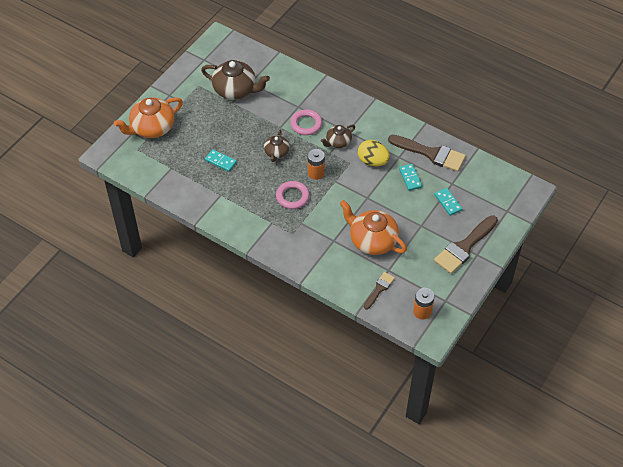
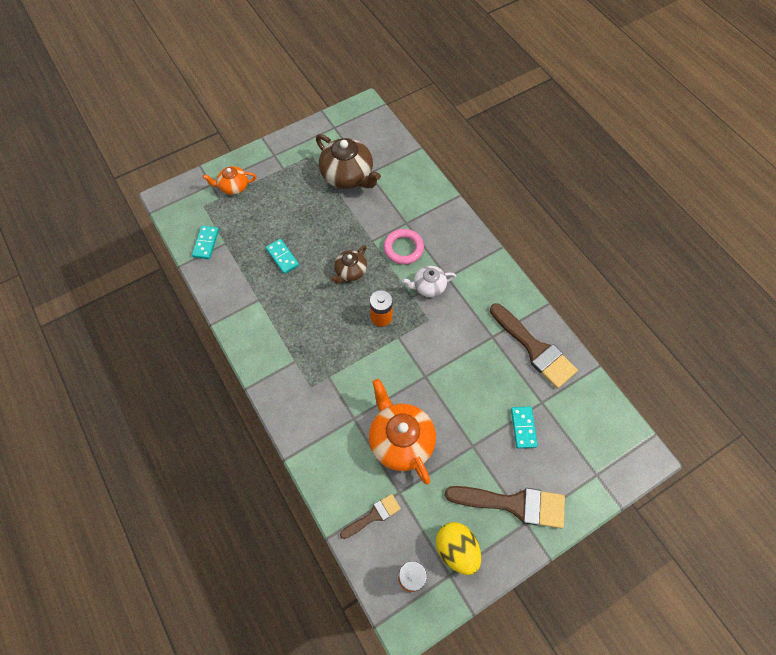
camera: 25 degrees right, 10 degrees up
orange teapot [114,97,183,138] -> orange teapot [203,166,256,195], size x0.56
pink ring [276,181,309,209] -> none
brown teapot [321,124,355,148] -> white teapot [402,266,456,297]
yellow egg [358,140,390,166] -> yellow egg moved to [436,522,481,575]
turquoise domino [399,164,422,191] -> turquoise domino moved to [192,226,219,259]
brown brush [434,215,498,274] -> brown brush turned 150 degrees counterclockwise [445,486,565,529]

